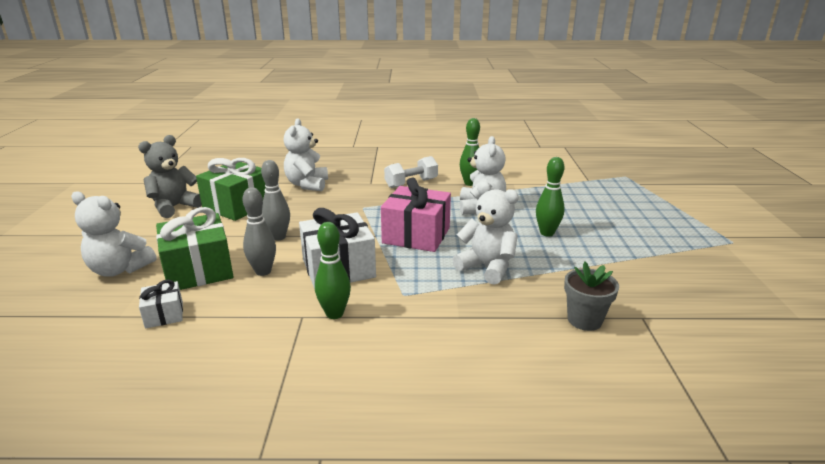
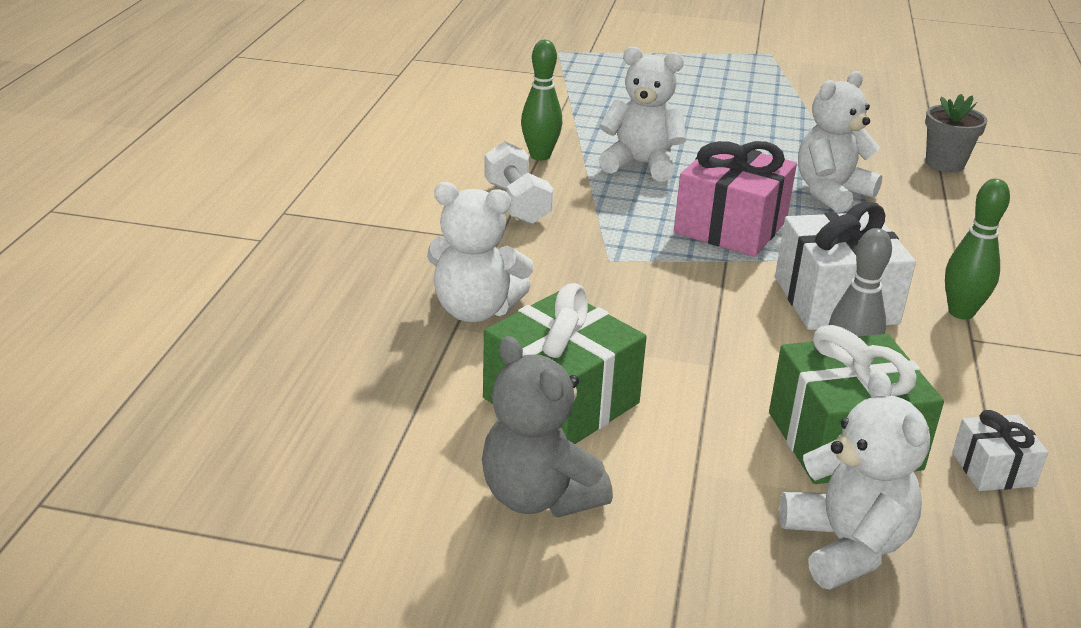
camera: 80 degrees left, 5 degrees up
white teddy bear [71,191,157,277] -> white teddy bear turned 45 degrees counterclockwise [779,371,930,590]
grey bowling pin [261,160,290,241] -> none
green bowling pin [536,157,565,237] -> none

